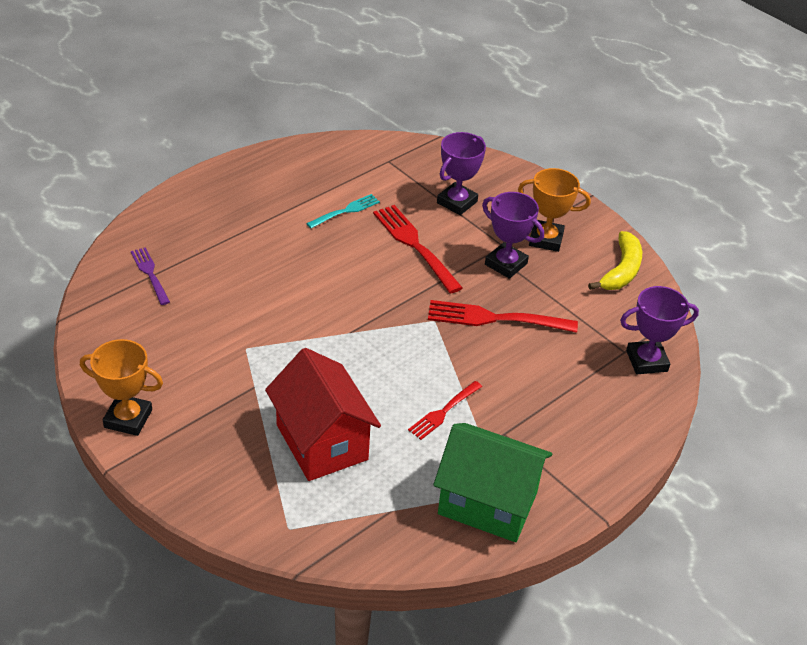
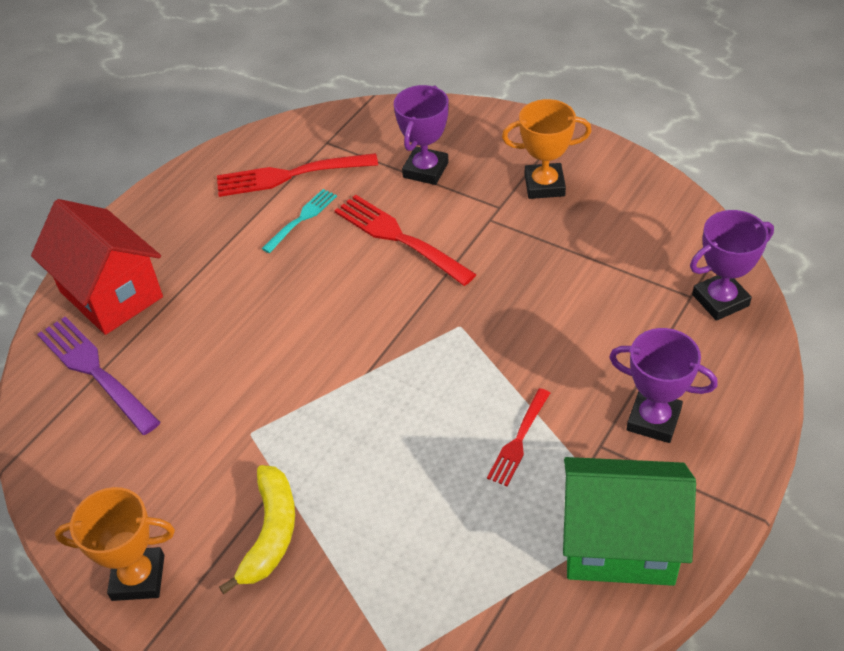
camera: 10 degrees left, 5 degrees up
purple fork [131,247,170,305] -> purple fork [37,317,161,435], size x1.67
red house [265,348,381,481] -> red house moved to [31,199,163,335]
red fork [428,300,578,333] -> red fork moved to [217,153,378,197]
purple trophy [482,192,544,279] -> purple trophy moved to [609,328,718,443]
yellow banana [588,231,642,290] -> yellow banana moved to [219,465,295,594]

